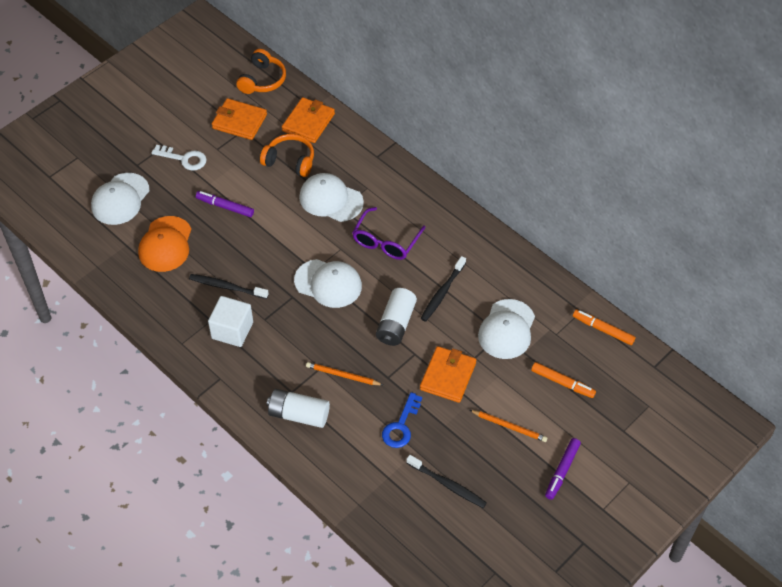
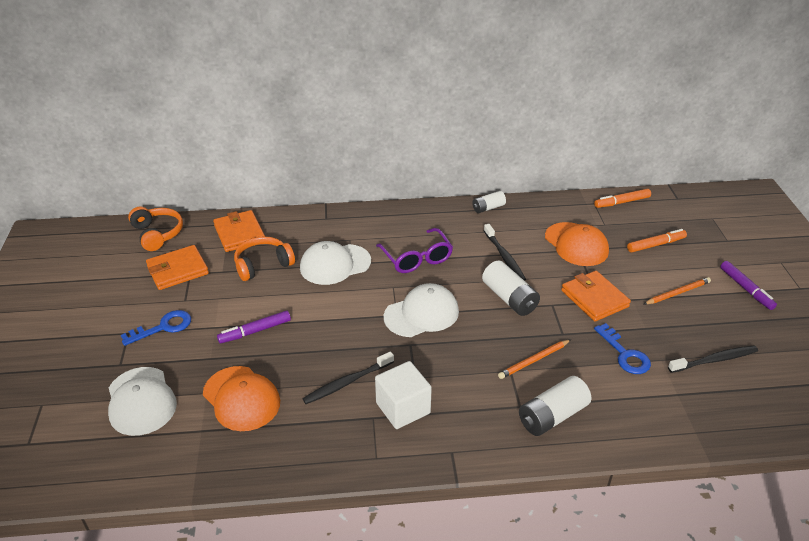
camera: 50 degrees left, 15 degrees down
white key [151,145,207,171] -> blue key [121,310,191,346]
white cap [478,299,535,359] -> orange cap [545,222,609,266]
none -> white battery [472,191,506,213]

